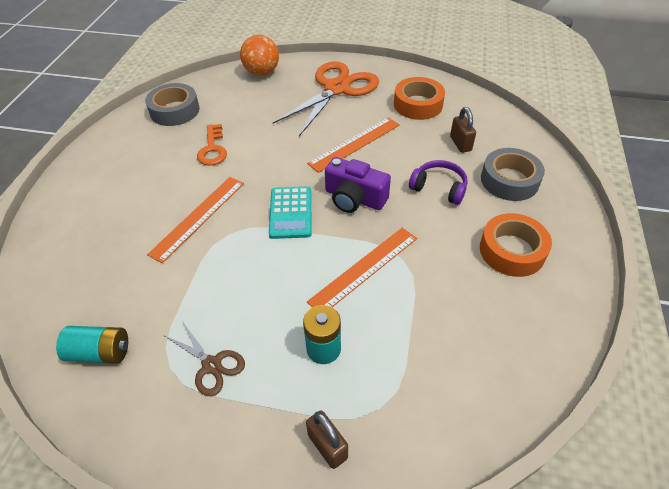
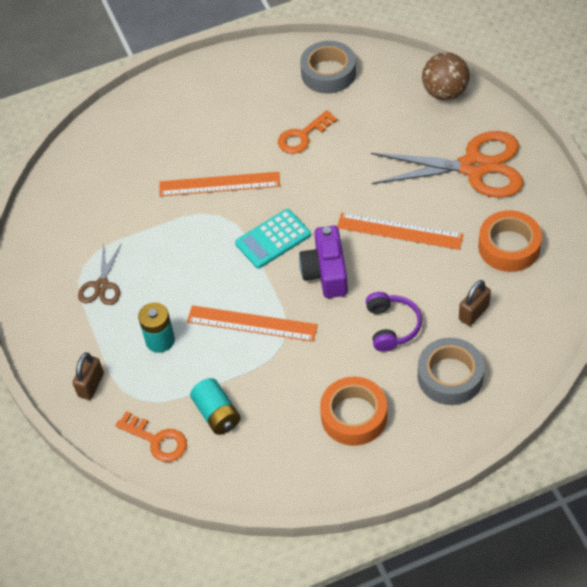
camera: 60 degrees right, 5 degrees up
turquoise battery [56,326,128,364] -> turquoise battery moved to [190,378,240,435]
orange ball [240,35,279,76] -> brown ball [422,52,470,100]
none -> orange key [115,411,187,462]

